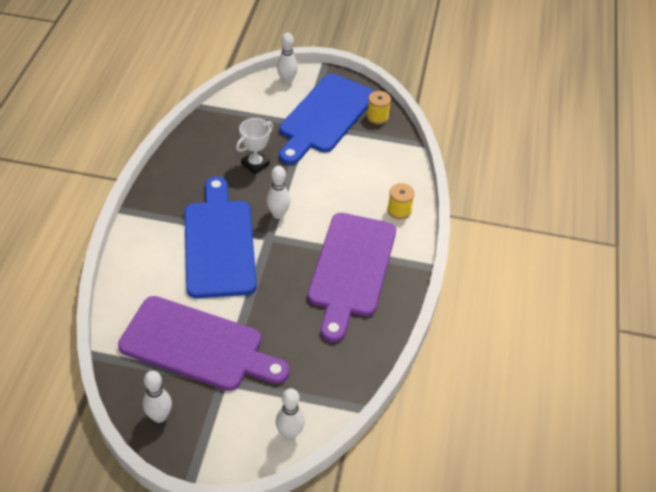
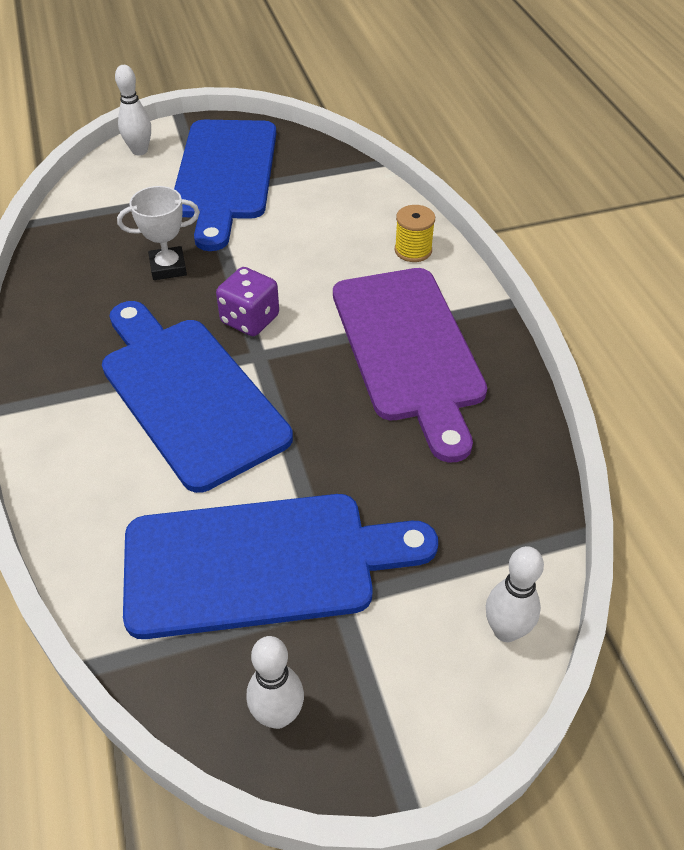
camera: 25 degrees left, 0 degrees up
purple cutting board [118,296,290,391] -> blue cutting board [123,494,438,639]
white trophy [236,118,273,174] -> white trophy turned 60 degrees clockwise [117,186,200,280]
white bowling pin [266,166,290,219] -> purple dice [216,267,279,336]
yellow spool [367,91,391,124] -> none

